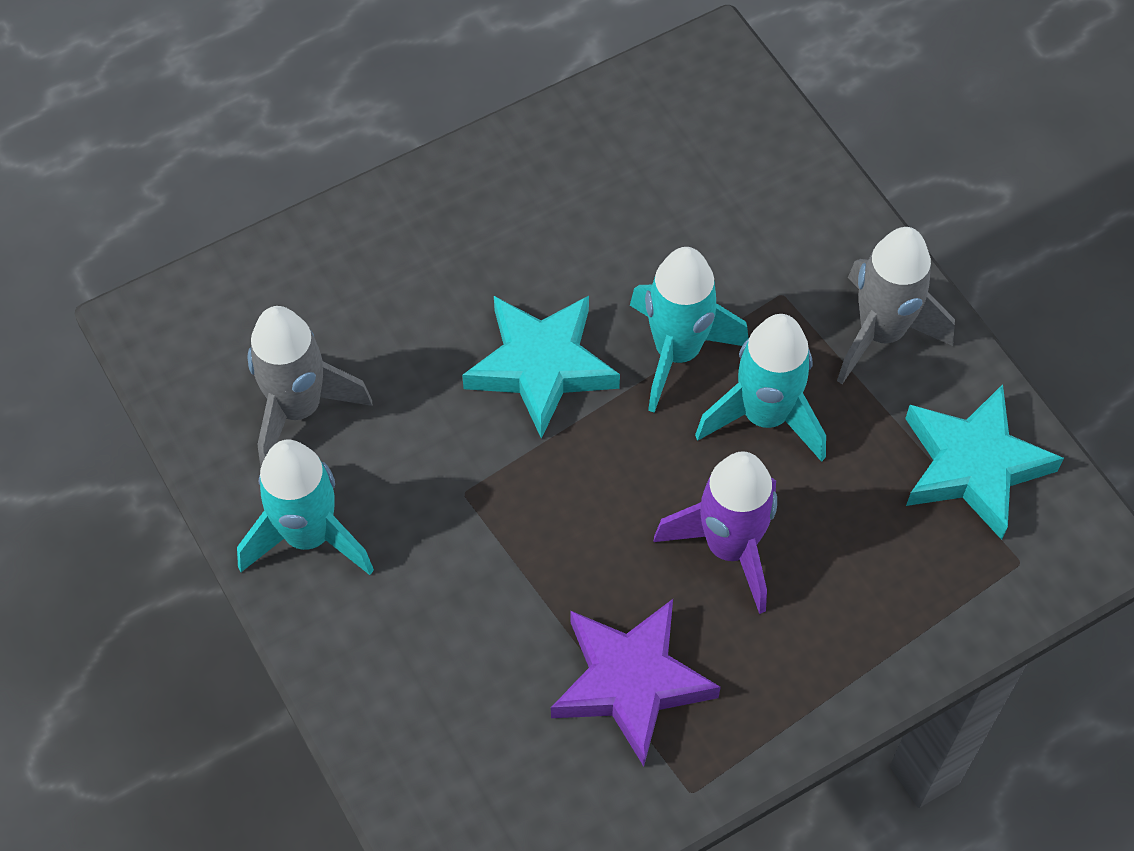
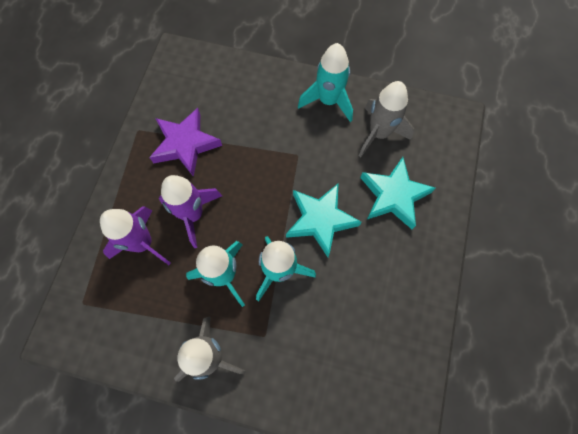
camera: 135 degrees right, 10 degrees up
turquoise star [905,384,1064,540] -> turquoise star moved to [360,157,436,229]
none -> purple rocket [100,206,171,265]

